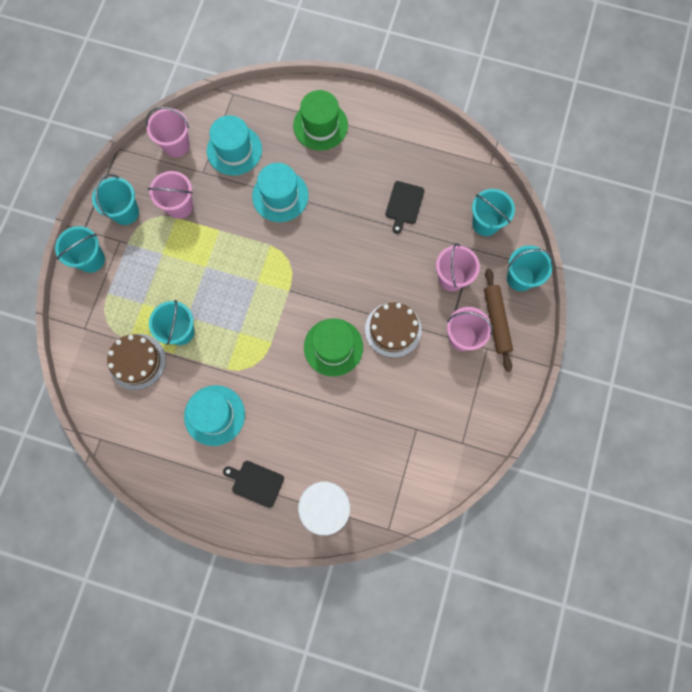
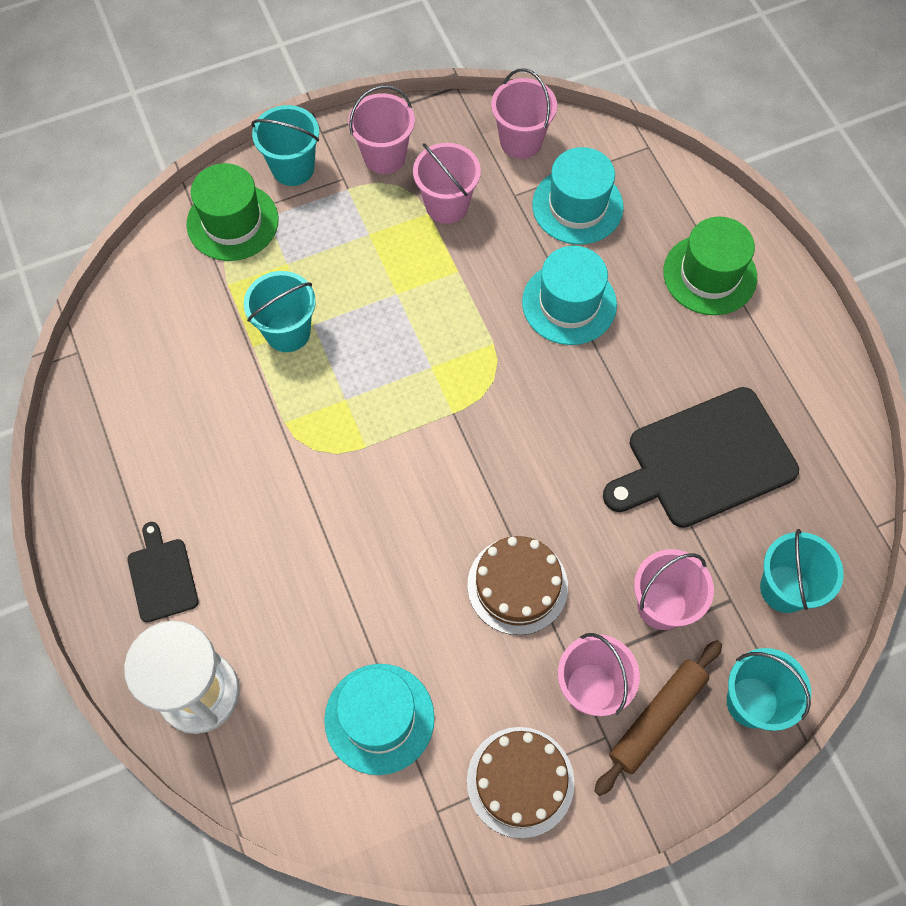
camera: 50 degrees right, 10 degrees down
turquoise bucket [92,174,139,225] -> pink bucket [348,85,415,174]
brown cake [107,334,166,390] -> brown cake moved to [467,727,575,838]
turquoise hat [184,385,245,446] -> turquoise hat moved to [324,664,435,775]
green hat [304,318,363,376] -> green hat moved to [186,163,279,261]
black cutting board [385,181,425,234] -> black cutting board [603,387,799,528], size x1.98

